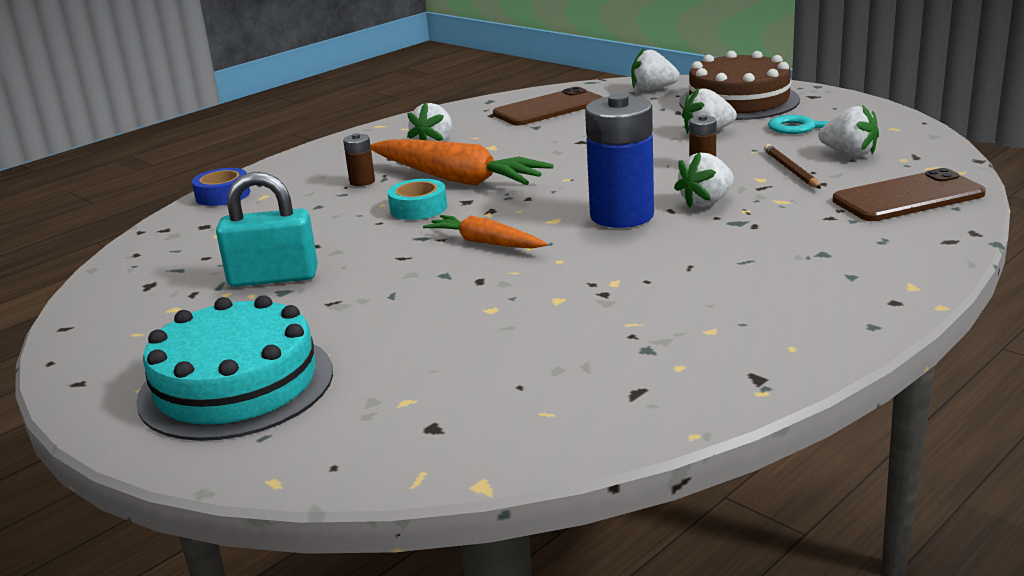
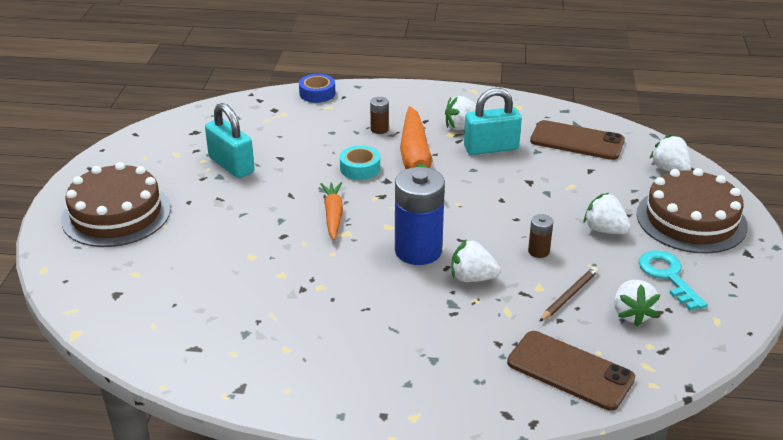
camera: 50 degrees right, 10 degrees up
turquoise cake [136,295,333,441] -> brown cake [61,162,171,247]
none -> turquoise padlock [464,88,522,155]

